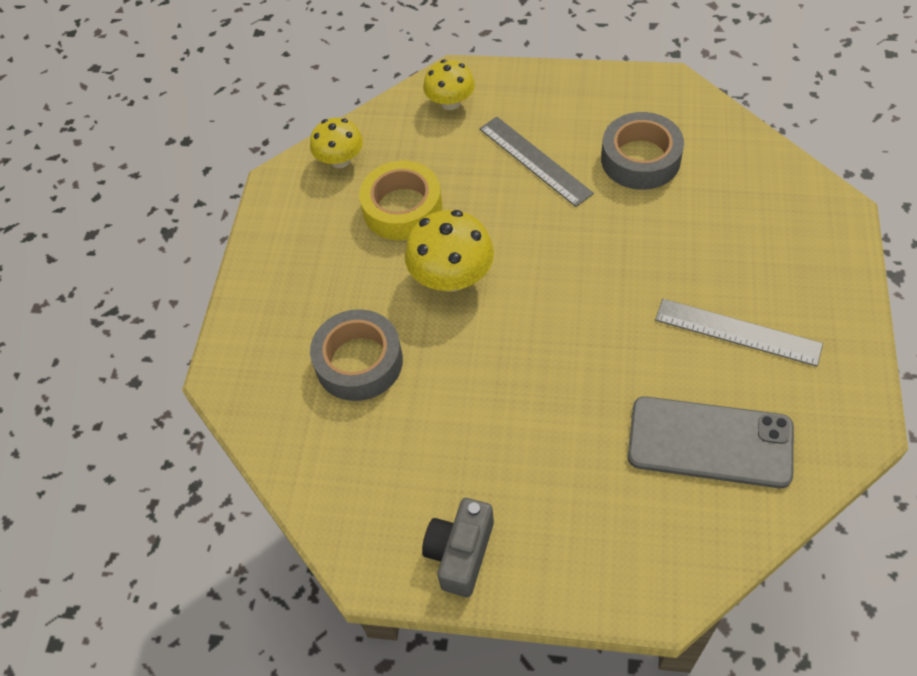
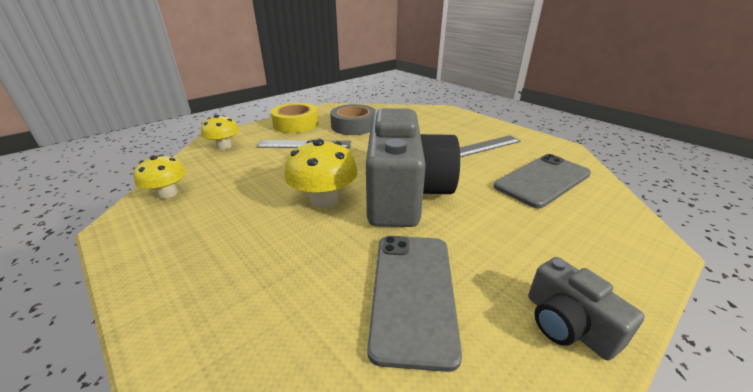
camera: 55 degrees left, 25 degrees down
grey tape [310,309,403,401] -> none
yellow tape [359,161,442,240] -> yellow tape moved to [271,103,319,133]
none -> grey camera [366,108,460,227]
none -> grey phone [367,236,462,372]

